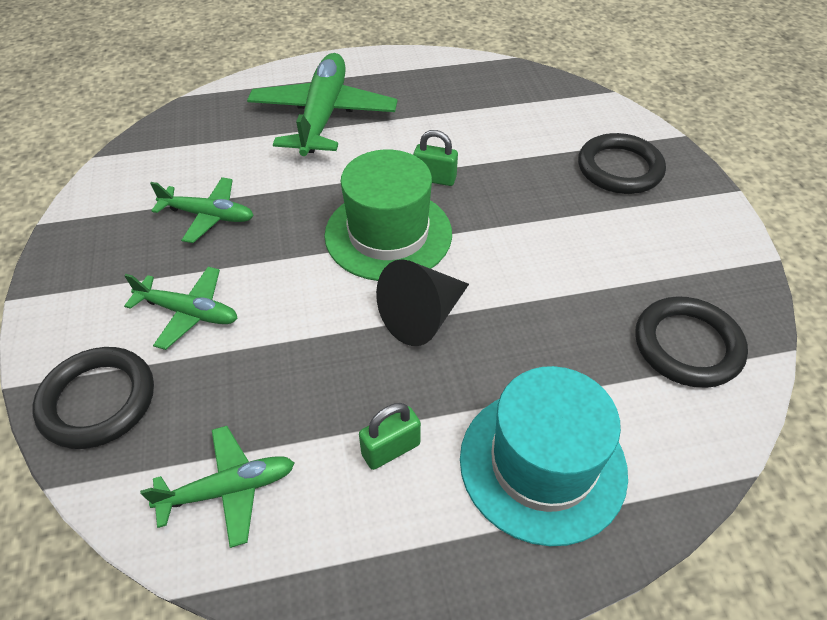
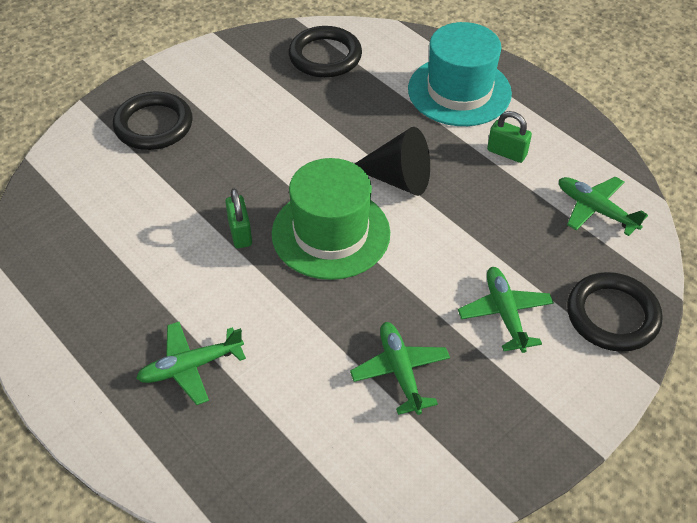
camera: 120 degrees left, 0 degrees up
green plane [247,53,397,156] -> green plane [136,322,246,405], size x0.55

